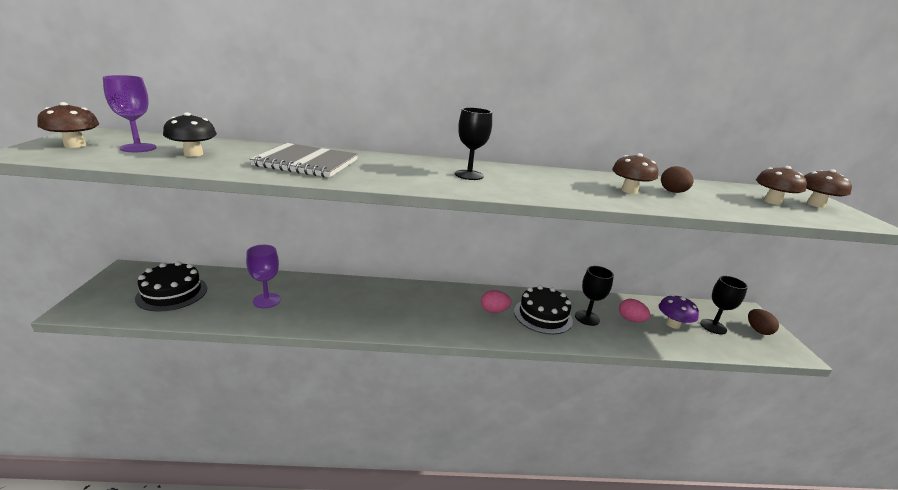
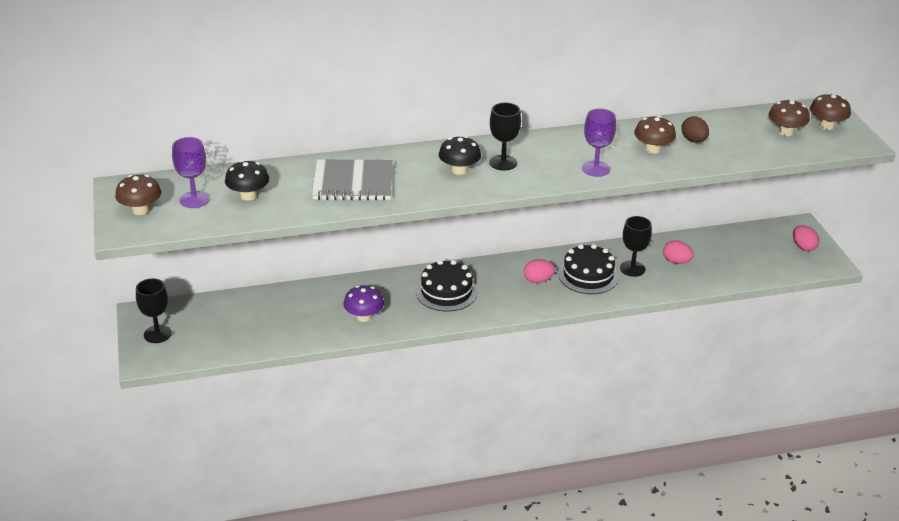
camera: 10 degrees left, 10 degrees up
black cake [135,261,207,312] -> black cake moved to [416,260,477,311]
purple goblet [246,245,281,308] -> purple goblet moved to [582,108,616,177]
purple mushroom [659,295,699,329] -> purple mushroom moved to [343,285,384,322]
black goblet [700,276,748,335] -> black goblet moved to [136,278,172,343]
brown egg [748,309,779,335] -> pink egg [793,225,819,251]
none -> black mushroom [439,136,481,175]

